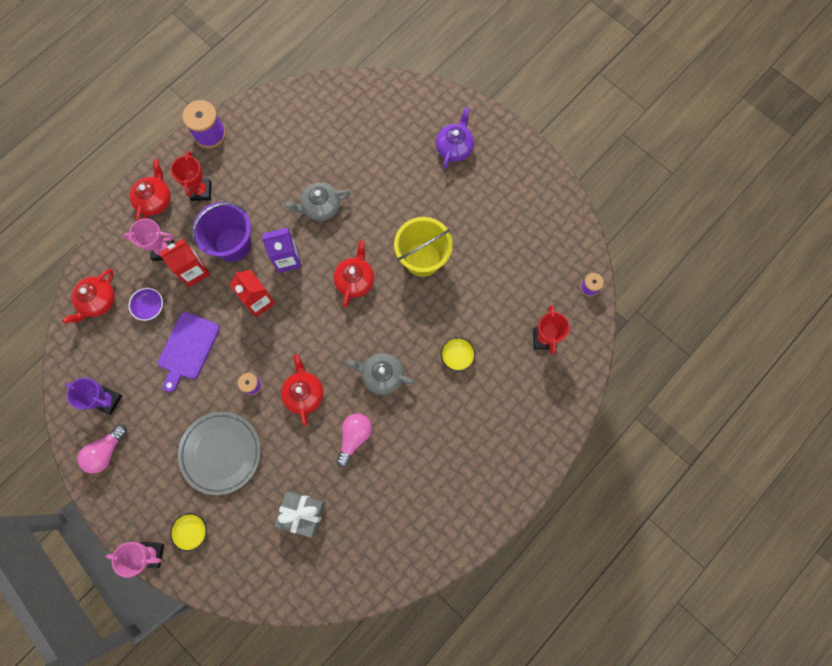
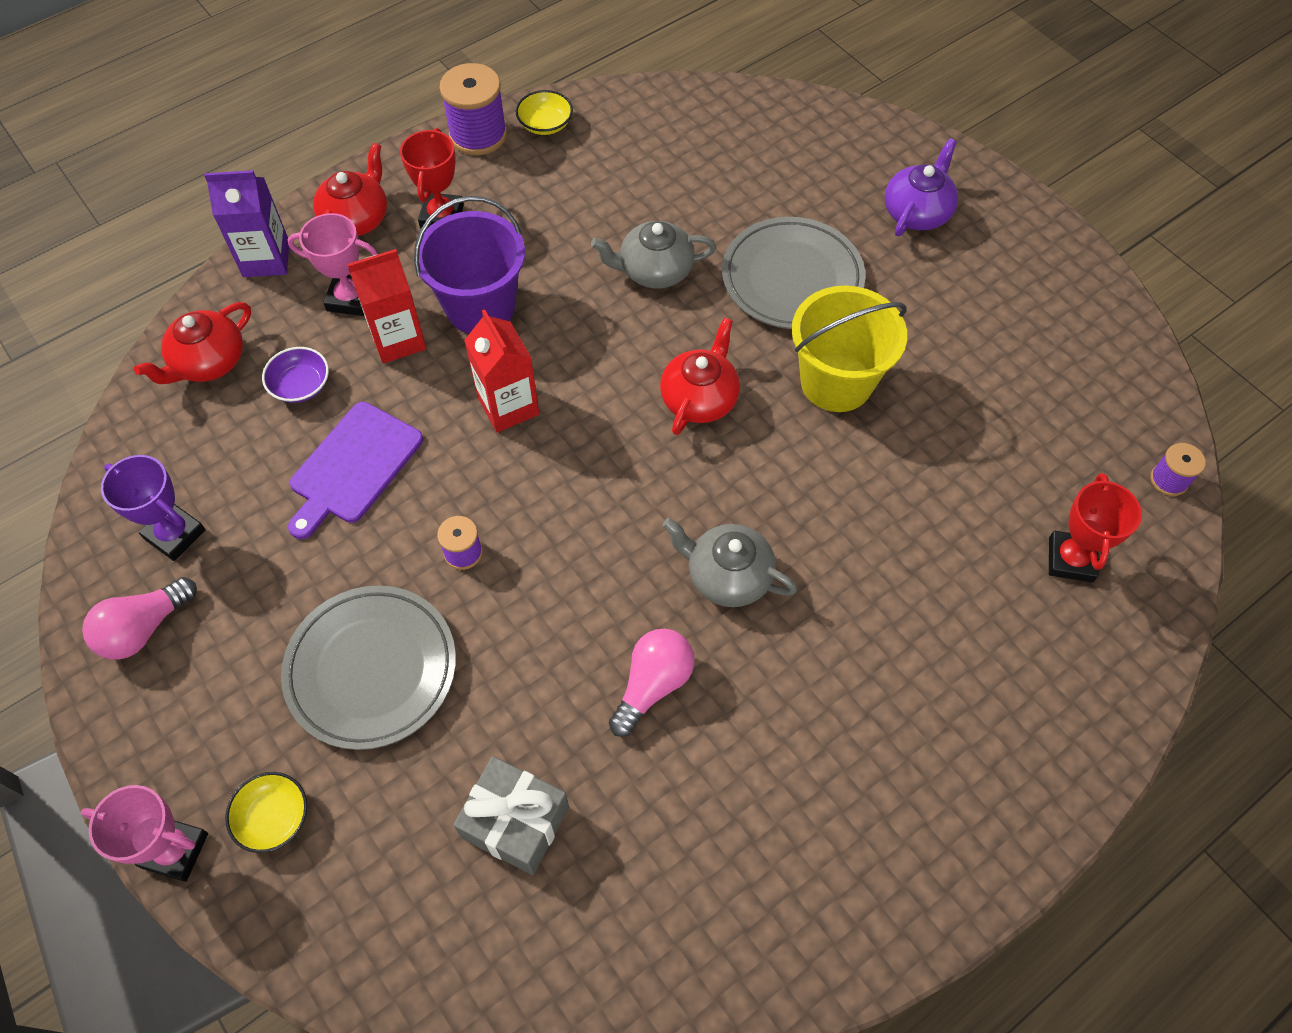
camera: 10 degrees right, 15 degrees down
purple carton [262,228,302,273] -> purple carton moved to [204,170,289,277]
red teapot [281,354,323,426] -> none
yellow bowl [441,337,475,371] -> yellow bowl moved to [516,90,573,135]
none -> grey plate [722,217,865,329]

